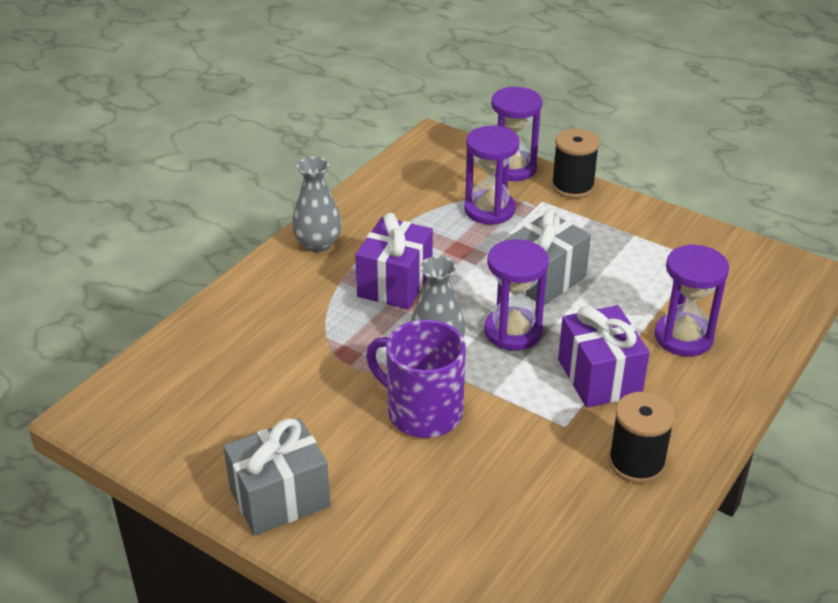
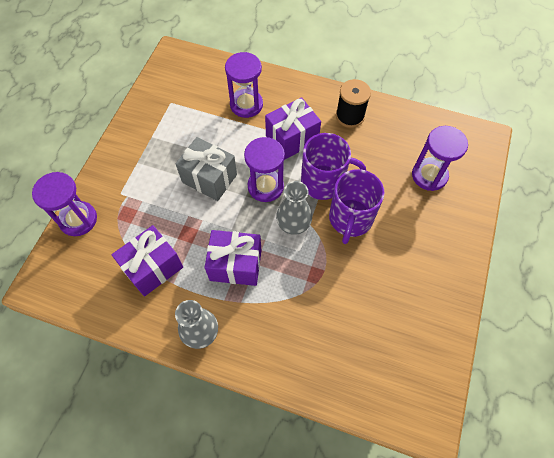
camera: 105 degrees left, 25 degrees up
grey gift [223,418,331,536] -> none
purple hourglass [464,126,520,224] -> purple hourglass moved to [412,126,468,191]
black spool [551,129,600,199] -> none
none -> purple gift [111,225,183,297]
none -> purple mug [301,133,366,200]

